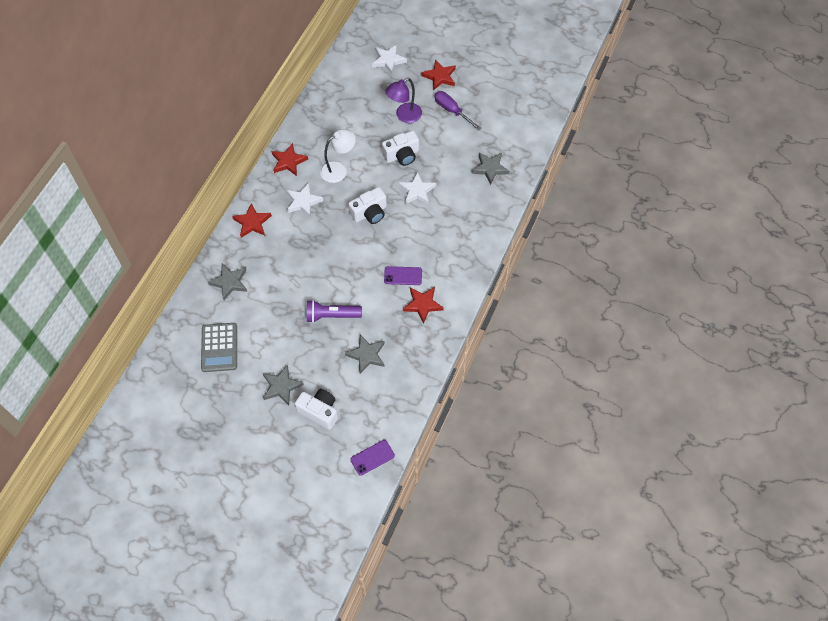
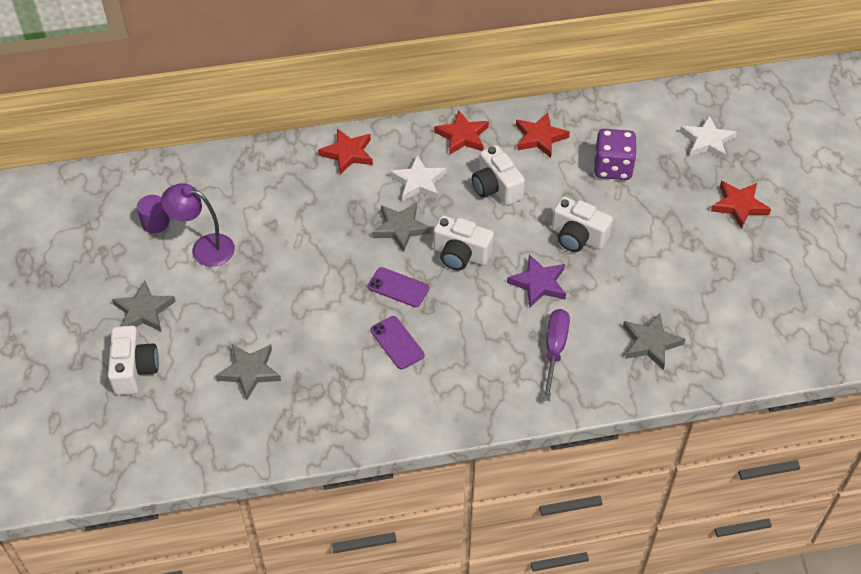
camera: 55 degrees right, 10 degrees down
grey calculator [201,323,237,372] -> purple cylinder [137,195,169,233]
grey star [208,264,247,300] -> grey star moved to [372,203,431,252]
purple flashlight [307,300,362,323] -> none
white lamp [320,129,356,183] -> white camera [472,145,525,206]
purple phone [350,440,395,476] -> purple phone moved to [368,267,429,307]
purple lamp [385,78,422,123] -> purple lamp moved to [161,183,235,267]
white star [398,172,436,205] -> purple star [507,254,566,308]
red star [403,287,444,324] -> red star moved to [516,113,570,158]
purple screwdriver [435,91,481,130] -> purple screwdriver moved to [543,309,570,401]
none -> purple dice [594,129,637,180]

